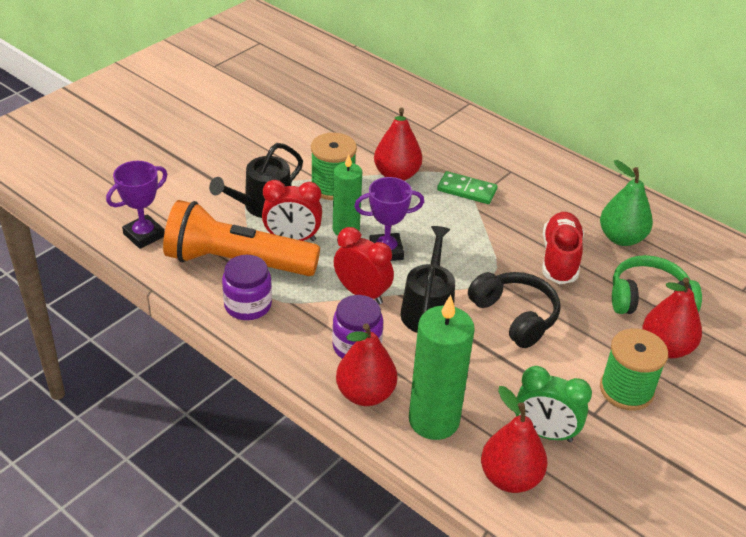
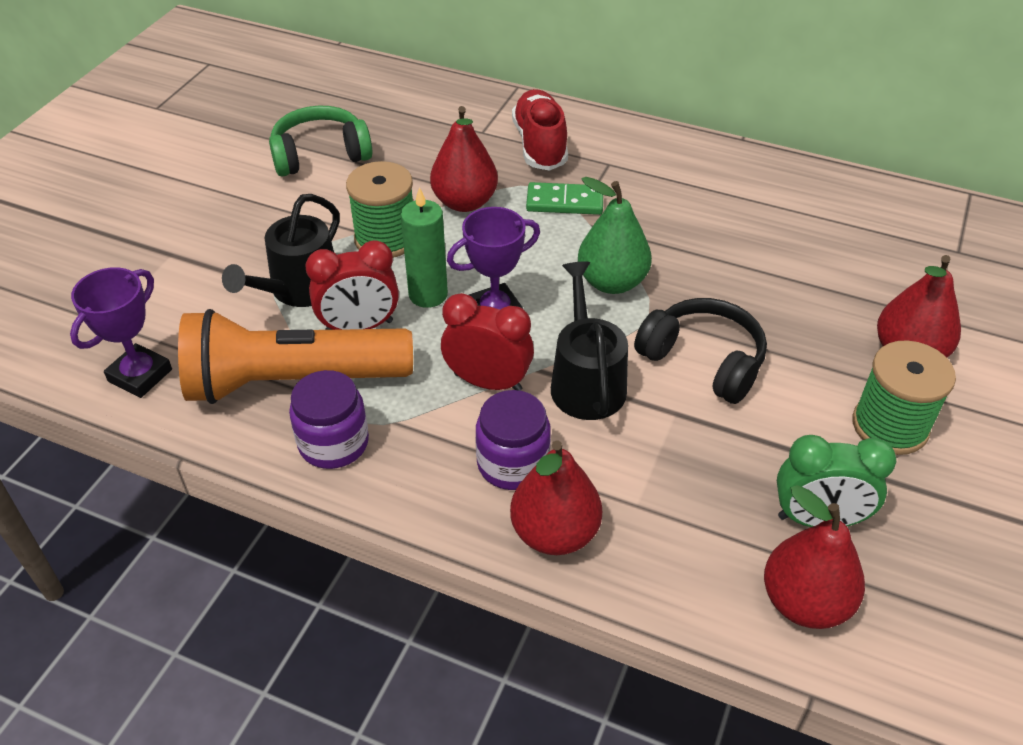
camera: 15 degrees left, 5 degrees up
green candle [409,295,475,440] -> none
red shoe [542,212,584,284] -> red shoe moved to [512,89,568,171]
green pear [600,160,653,246] -> green pear moved to [578,177,652,294]
green headphones [612,255,702,314] -> green headphones moved to [269,105,372,177]

